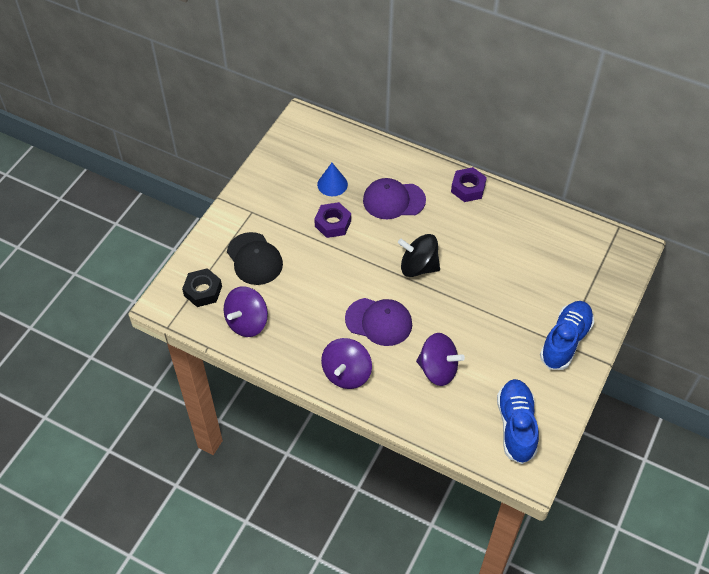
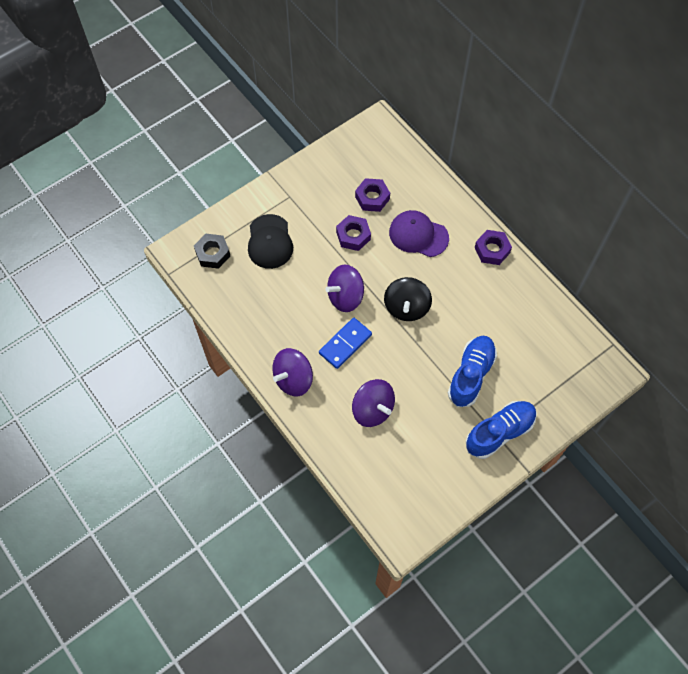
camera: 25 degrees right, 10 degrees up
purple spinning top [224,286,268,337] -> purple spinning top moved to [325,265,364,312]
blue cone [317,163,348,196] -> purple nut [355,178,390,212]
purple cap [345,298,412,346] -> blue domino [319,318,372,369]
black spinning top [398,234,440,277] -> black spinning top turned 120 degrees counterclockwise [384,277,432,321]
blue shoe [497,379,539,464] -> blue shoe moved to [448,336,497,407]

